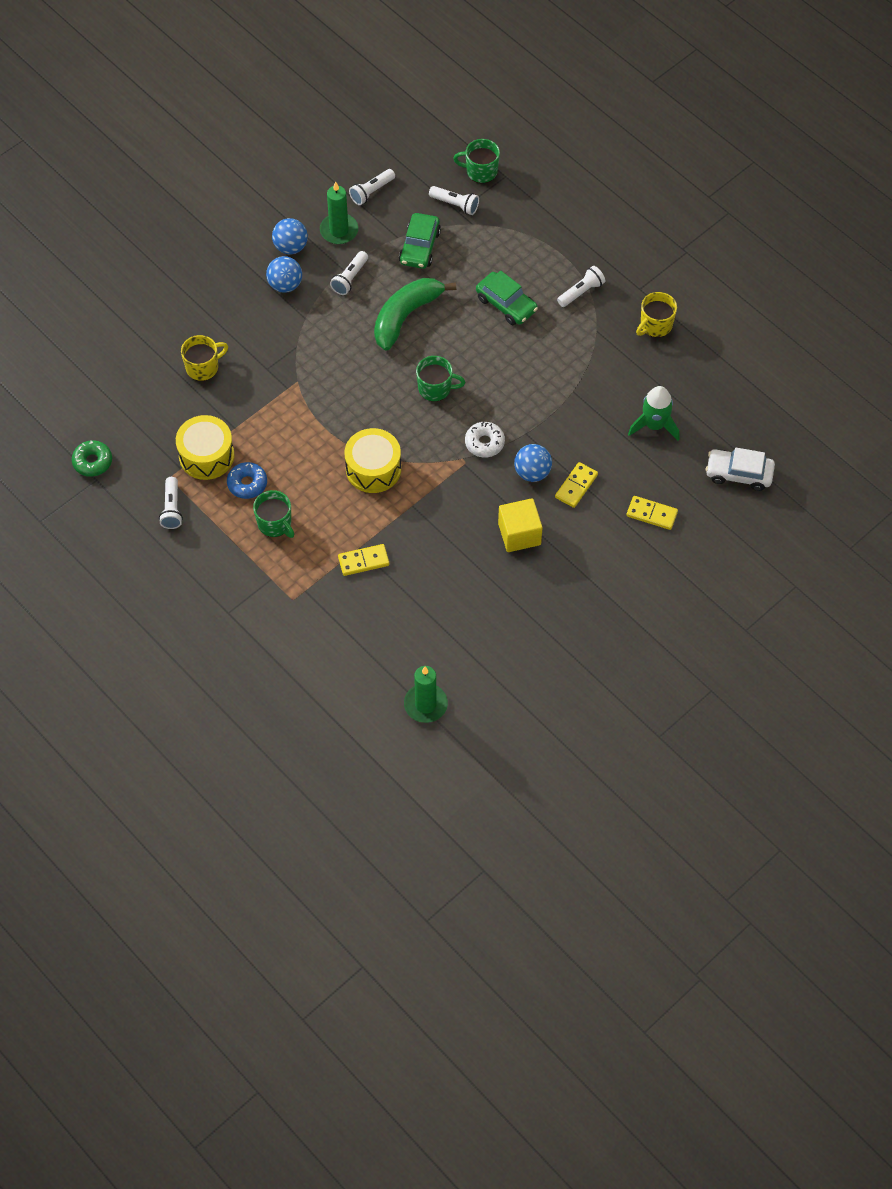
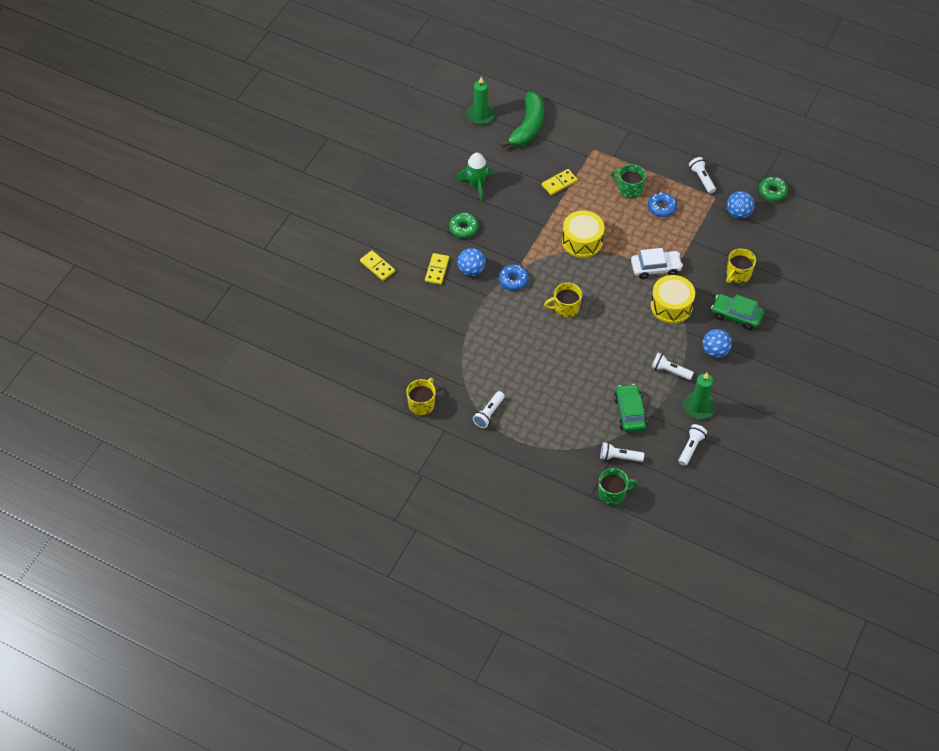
camera: 160 degrees right, 5 degrees down
yellow drum [176,415,234,480] -> yellow drum moved to [651,275,695,324]
blue ball [272,218,308,255] -> blue ball moved to [727,191,755,219]
white flashlight [330,251,368,295] -> white flashlight turned 75 degrees counterclockwise [651,353,694,380]
green banana [374,278,456,351] -> green banana moved to [500,92,544,148]
green mug [416,356,465,401] -> yellow mug [544,282,582,318]
white donut [465,422,505,458] -> blue donut [499,265,529,291]
green car [476,271,538,325] -> green car moved to [711,294,764,330]
yellow cube [498,498,543,552] -> green donut [449,213,478,238]
yellow domino [626,496,678,530] -> yellow domino turned 45 degrees clockwise [360,250,395,281]
green rocket [628,386,680,441] -> green rocket moved to [456,153,493,201]
white car [706,448,775,491] -> white car moved to [631,248,683,279]

